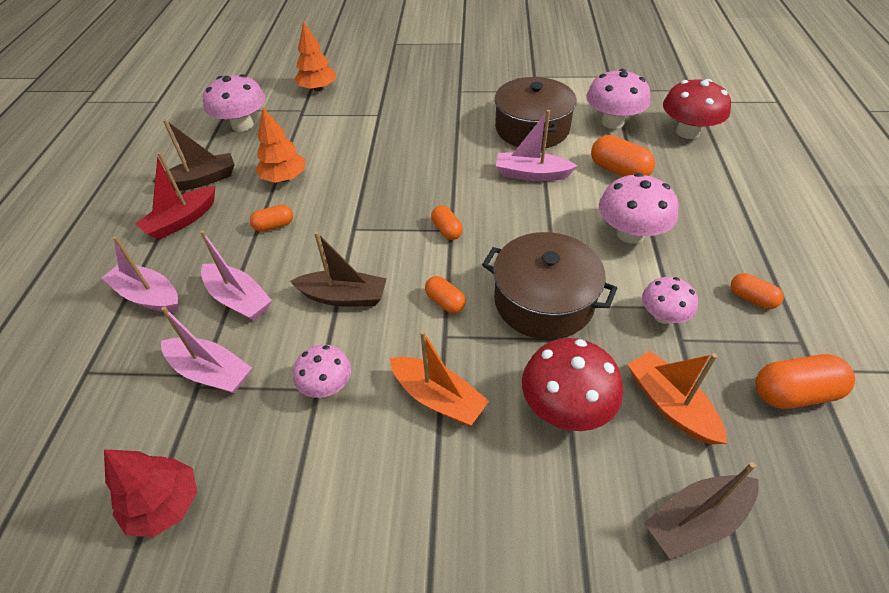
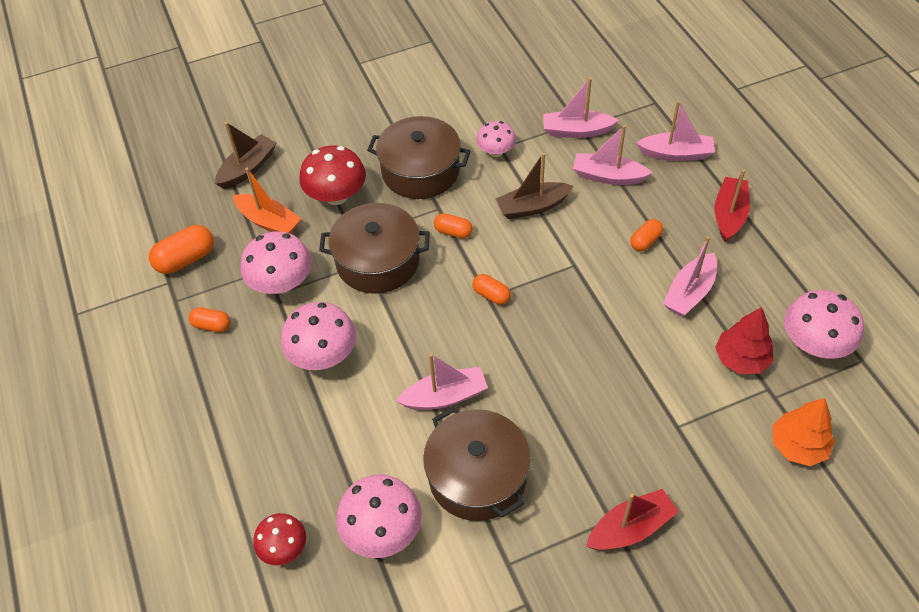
camera: 155 degrees right, 5 degrees up
red tree [104,449,197,537] -> red tree moved to [715,307,773,374]
brown boat [152,119,235,191] -> none
orange tree [255,108,305,183] -> pink boat [663,236,717,316]
orange boat [390,331,489,425] -> brown pot [367,116,470,199]
orange capsule [591,135,655,177] -> none
pink mushroom [642,277,698,324] -> pink mushroom [240,232,312,294], size x1.61
red mushroom [663,79,731,139] -> red mushroom [253,513,306,565], size x0.62
none -> red boat [586,489,679,550]

